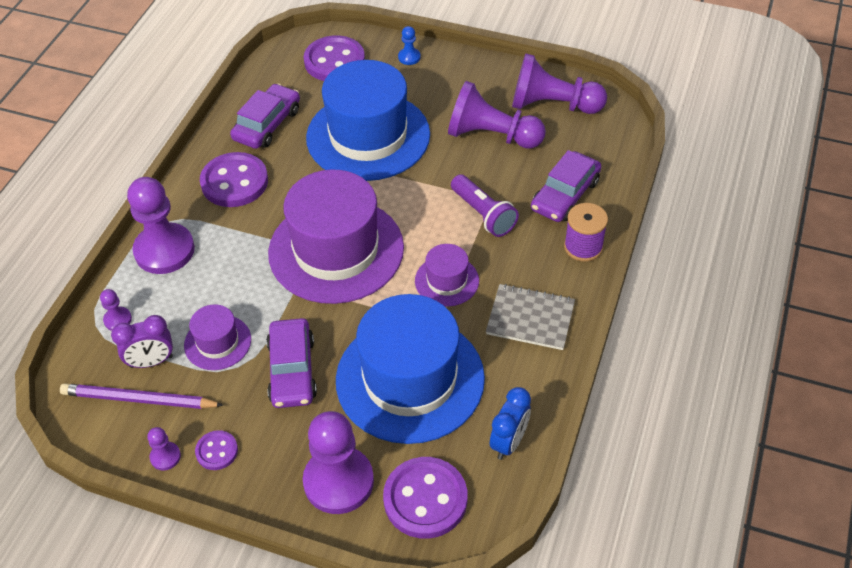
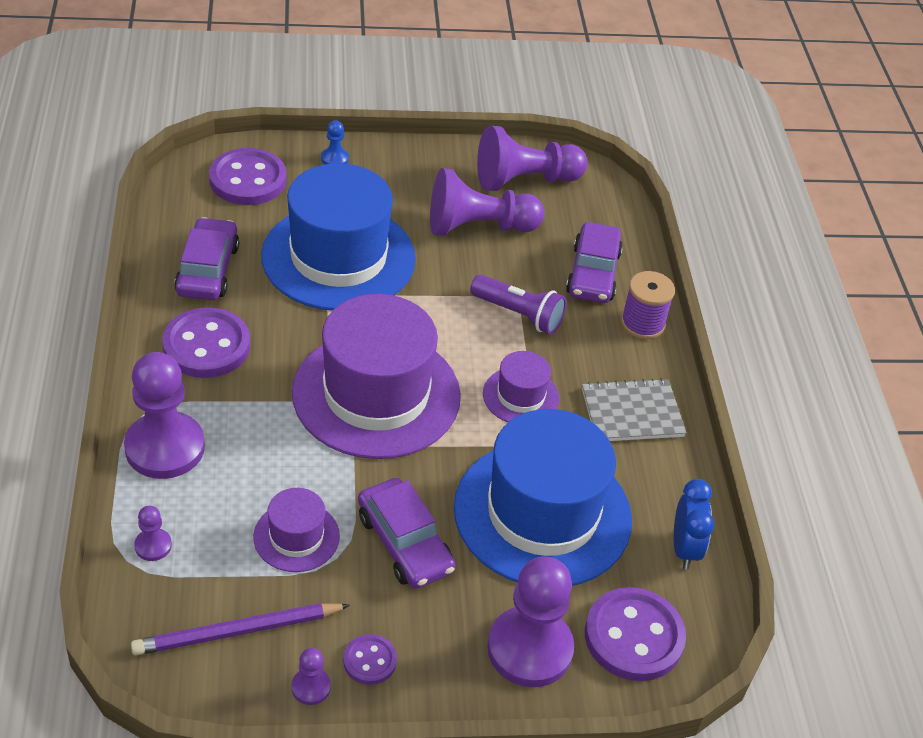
camera: 30 degrees left, 5 degrees down
purple clock [111,315,173,368] -> none

